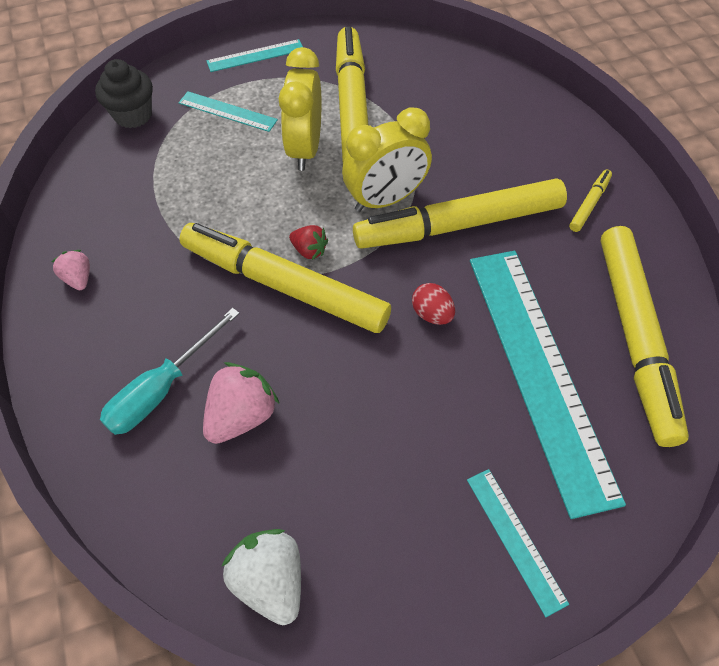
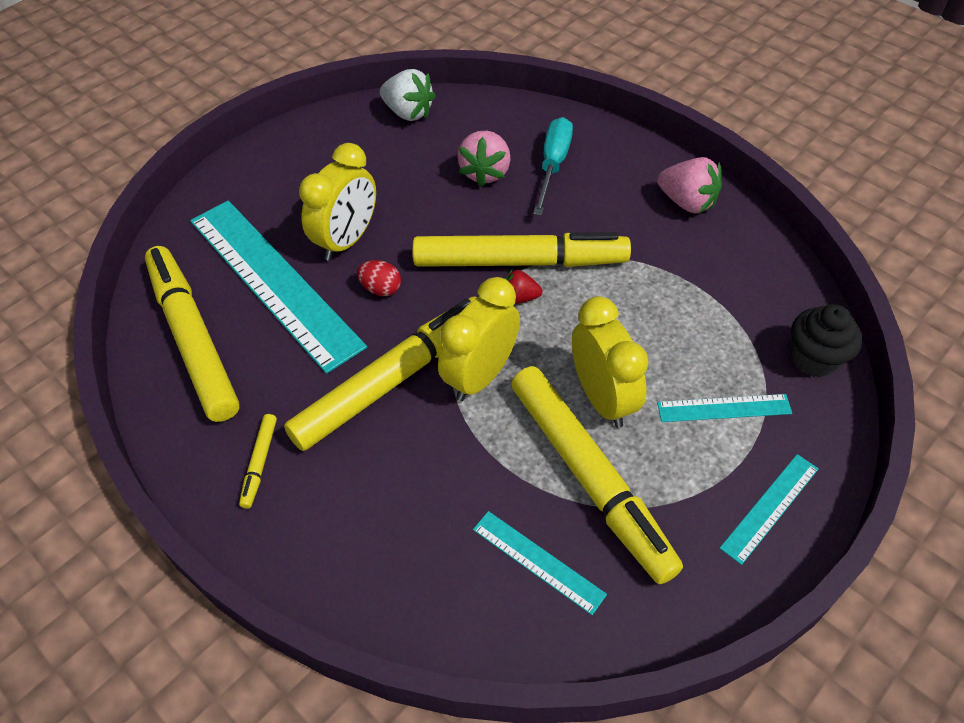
camera: 155 degrees right, 5 degrees down
pink strawberry [51,250,90,290] -> pink strawberry [657,157,722,213], size x1.74
turquoise ruler [467,469,569,617] -> turquoise ruler moved to [473,511,607,615]
none -> yellow clock [299,143,376,261]

